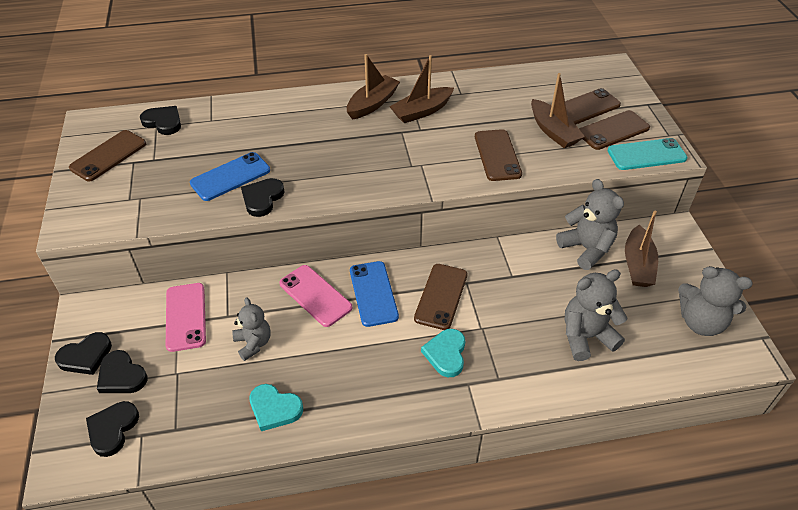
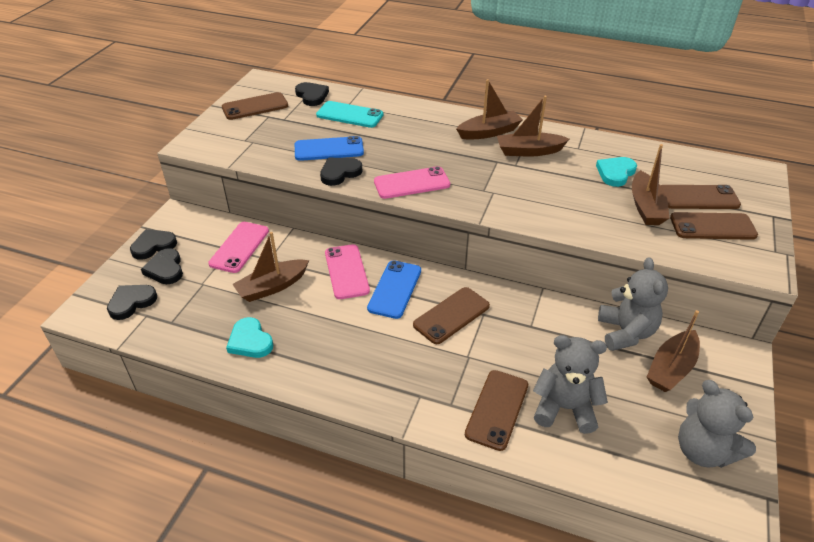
camera: 30 degrees right, 5 degrees down
black heart [55,332,112,375] -> black heart turned 150 degrees clockwise [130,229,177,260]
grey teddy bear [232,297,271,361] -> brown boat [233,232,309,302]
turquoise heart [421,329,465,377] -> turquoise heart moved to [596,157,637,187]
brown phone [475,129,522,181] -> brown phone moved to [465,370,528,451]
turquoise phone [607,138,687,170] -> turquoise phone moved to [316,101,384,128]
none -> pink phone [374,166,450,199]

